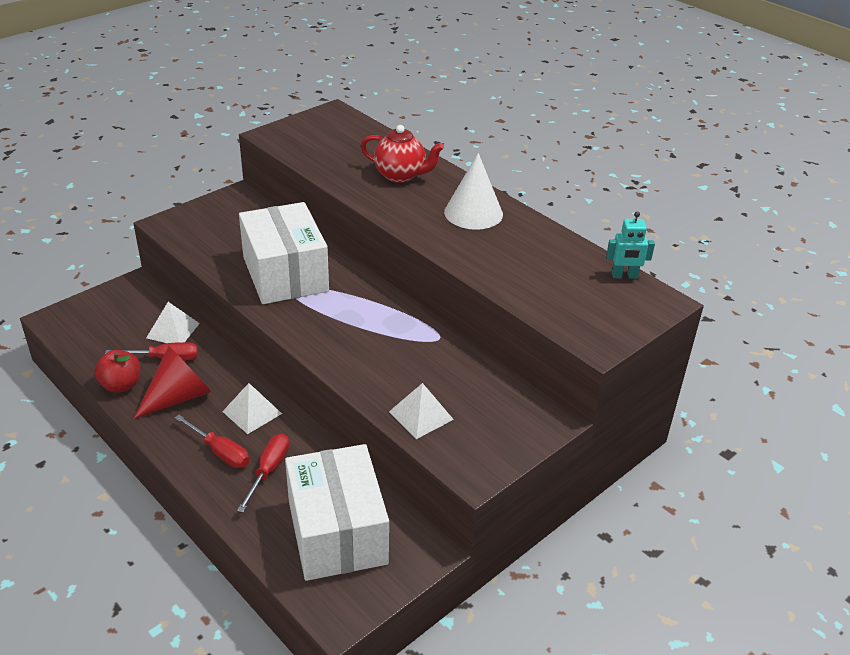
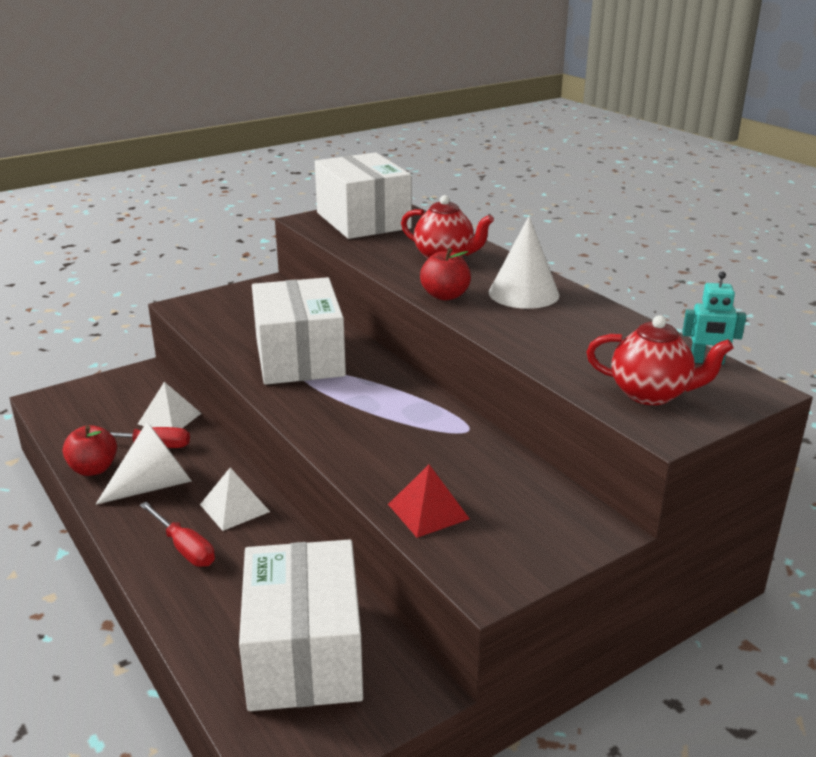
camera: 10 degrees right, 10 degrees down
red cone [134,346,211,419] -> white cone [96,422,192,505]
red screwdriver [237,434,289,513] -> none
white pyramid [389,383,454,439] -> red pyramid [388,465,470,538]
none -> white box [315,152,412,239]
none -> red apple [420,248,471,300]
none -> red teapot [587,315,733,405]

